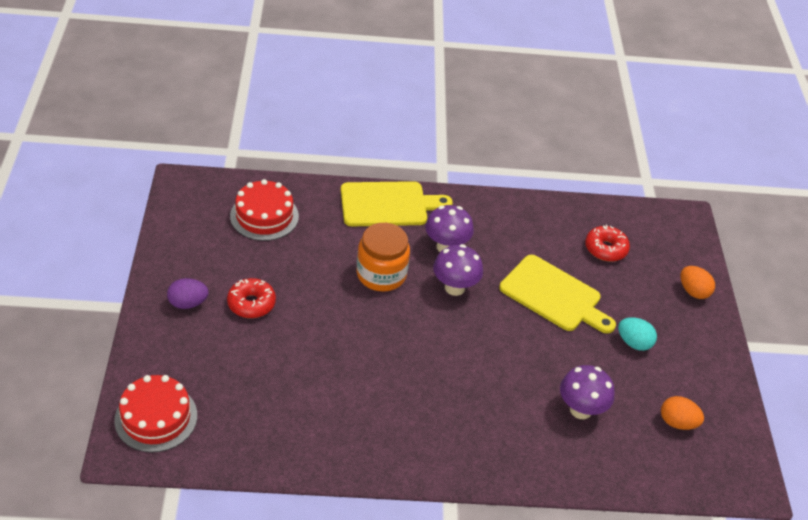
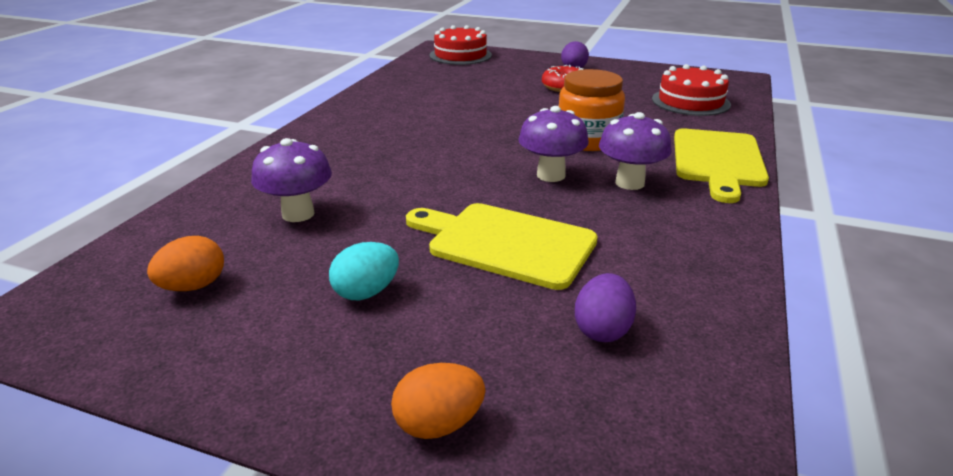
camera: 115 degrees right, 15 degrees down
yellow cutting board [499,255,616,334] -> yellow cutting board turned 60 degrees clockwise [406,203,598,290]
red donut [585,225,630,262] -> purple egg [575,273,636,342]

